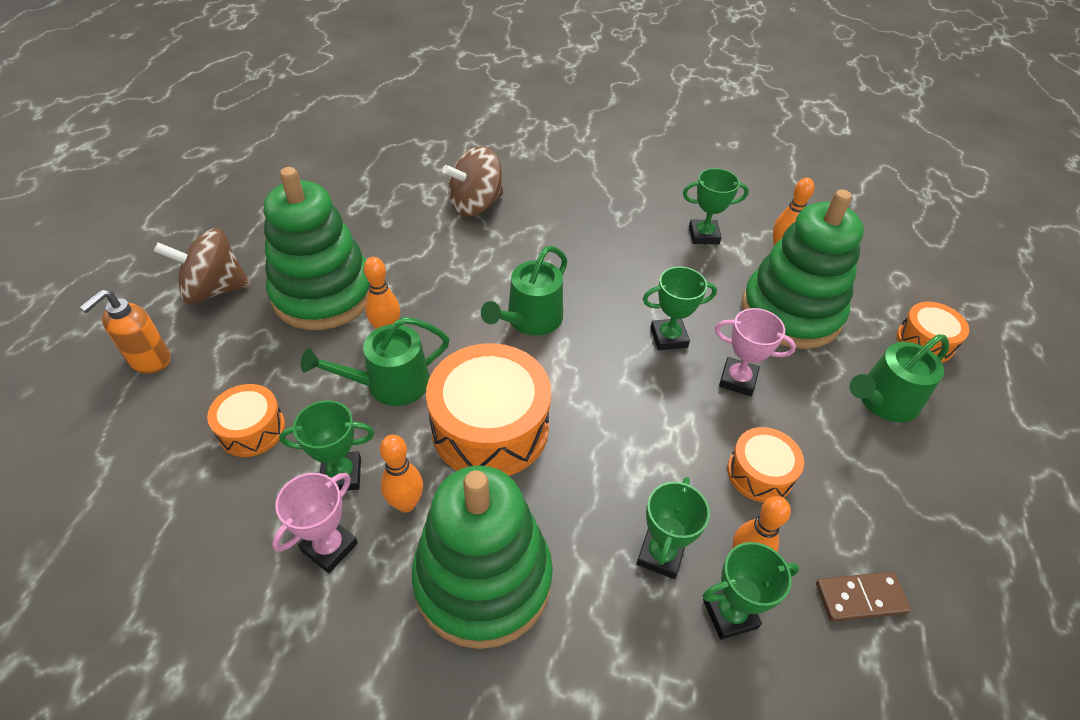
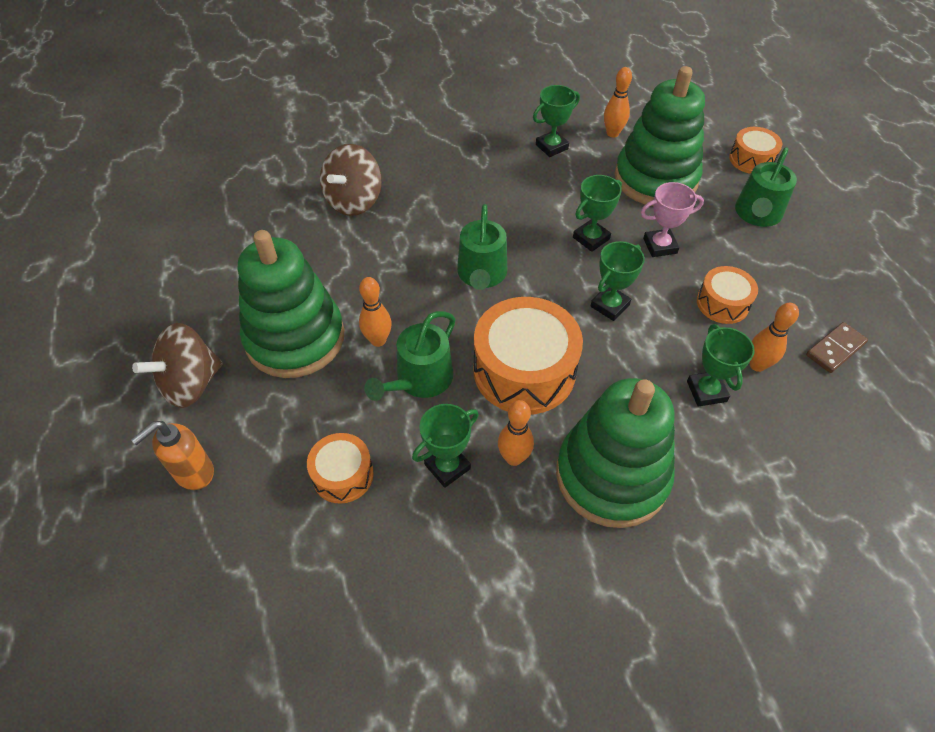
camera: 30 degrees left, 5 degrees up
orange soap dispenser [79,289,170,374] -> orange soap dispenser turned 45 degrees clockwise [131,421,214,490]
pink trophy [272,473,358,573] -> none
green trophy [703,542,800,640] -> green trophy moved to [590,241,645,321]

